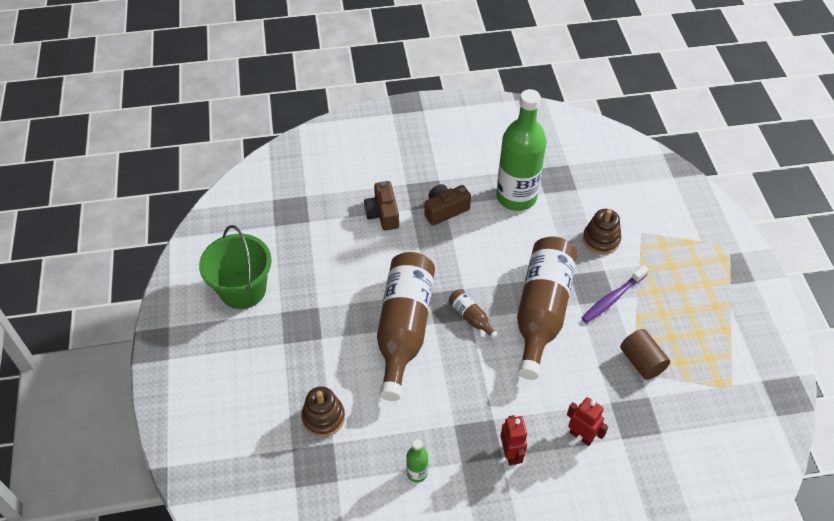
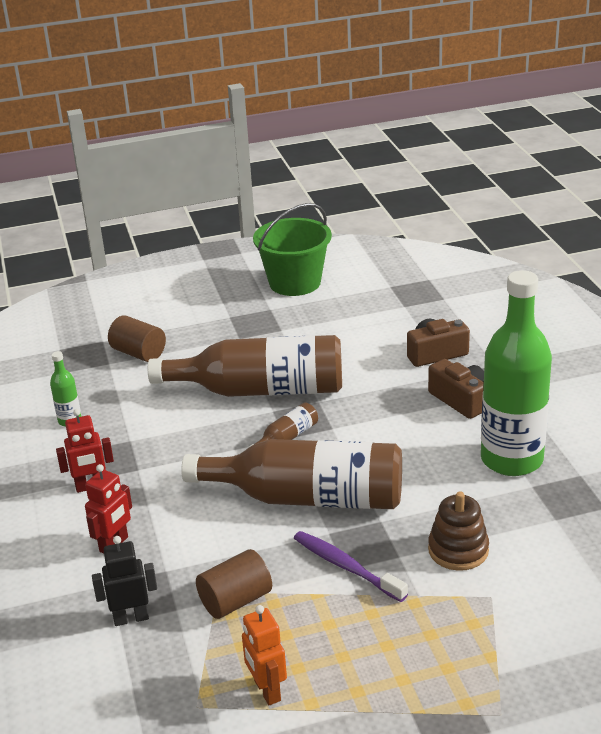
camera: 85 degrees right, 20 degrees down
brown stacking toy [302,386,345,437] -> brown cylinder [108,315,166,362]
none -> black robot [92,536,157,626]
none -> orange robot [242,605,287,705]

